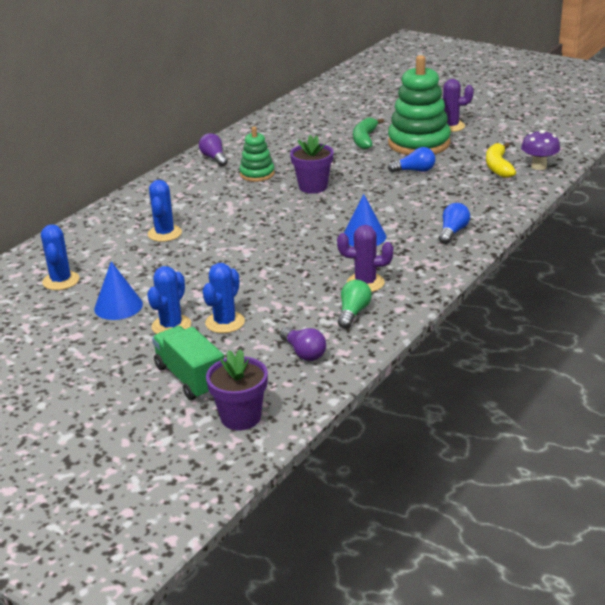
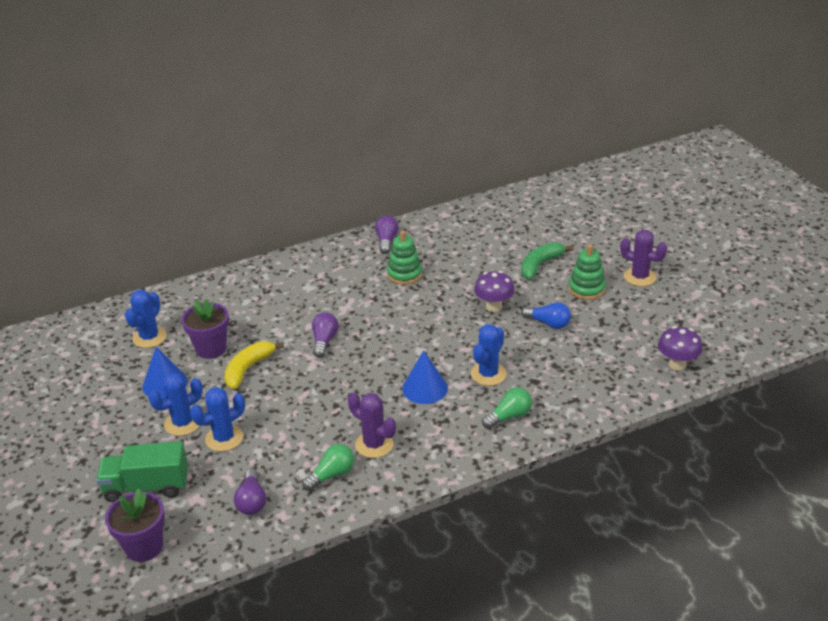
camera: 30 degrees right, 5 degrees up
blue cactus [148,180,182,242] -> blue cactus moved to [471,324,507,386]
green truck [152,326,224,400] -> green truck turned 90 degrees counterclockwise [96,442,188,502]
purple flower pot [290,135,334,194] -> purple flower pot moved to [181,299,229,359]
green stacking toy [388,55,451,155] -> green stacking toy [568,244,606,300], size x0.54
blue light bulb [439,203,470,244] -> green light bulb [482,387,532,429]
yellow banana [486,143,516,178] -> yellow banana moved to [224,341,284,389]
none -> purple light bulb [312,312,339,358]
none -> purple mushroom [474,271,515,312]

